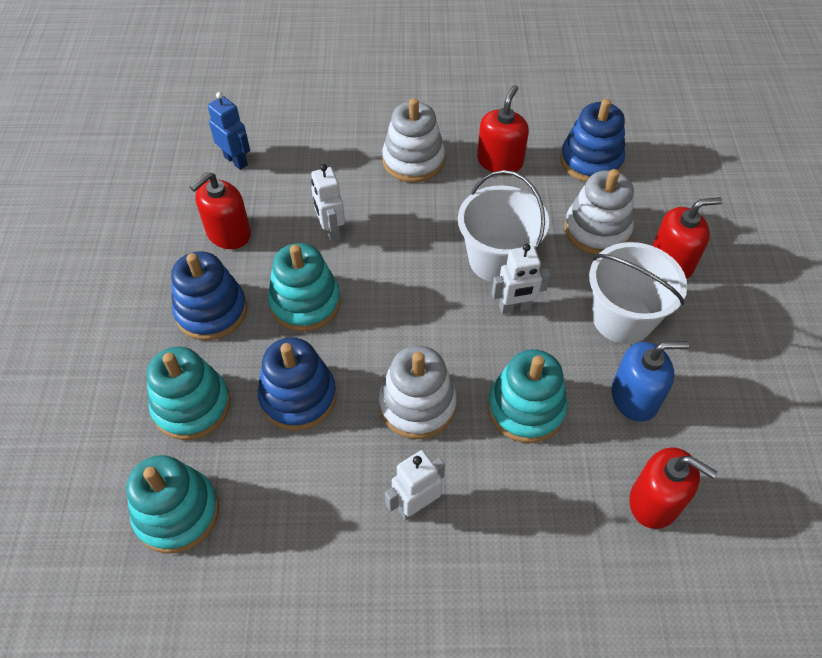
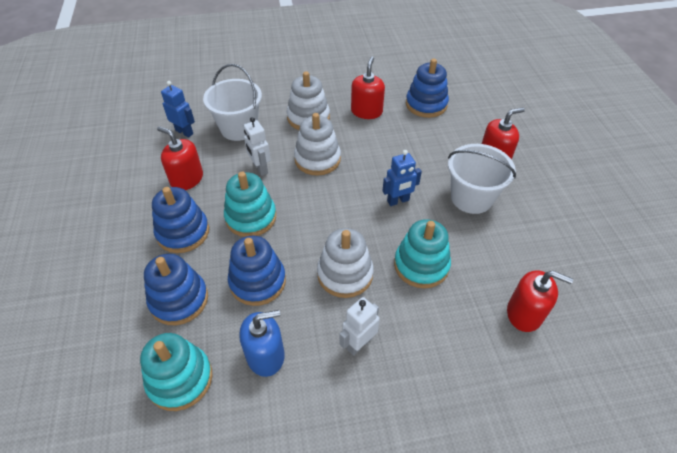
camera: 10 degrees left, 5 degrees down
turquoise stacking toy [147,347,231,440] -> blue stacking toy [144,254,208,325]
red soap dispenser [190,172,251,249] -> red soap dispenser turned 90 degrees clockwise [157,126,203,190]
white bucket [458,170,549,282] -> white bucket moved to [203,64,262,141]
white robot [492,244,550,314] -> blue robot [383,150,422,206]
white stacking toy [564,169,634,255] -> white stacking toy moved to [294,113,341,176]
blue soap dispenser [612,341,689,422] -> blue soap dispenser moved to [239,310,285,377]

